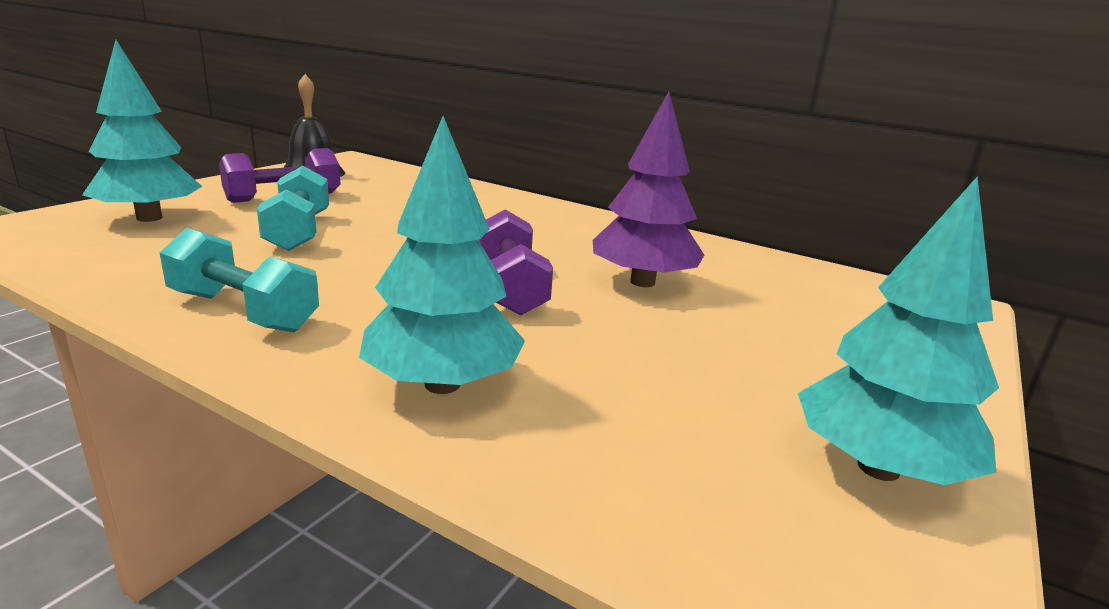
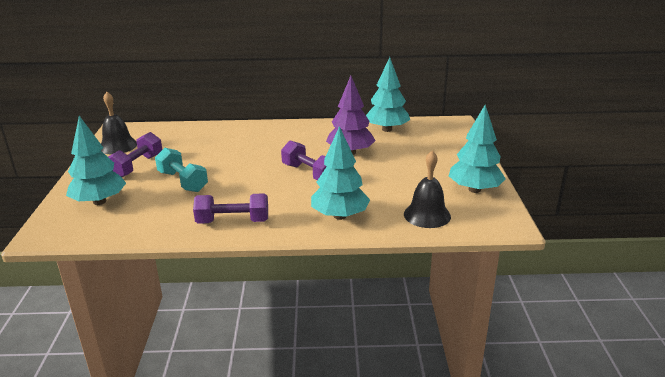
camera: 30 degrees left, 5 degrees up
turquoise dumbbell [160,228,319,332] -> purple dumbbell [193,194,268,224]
none -> turquoise tree [366,57,410,132]
none -> black bell [404,151,451,228]

